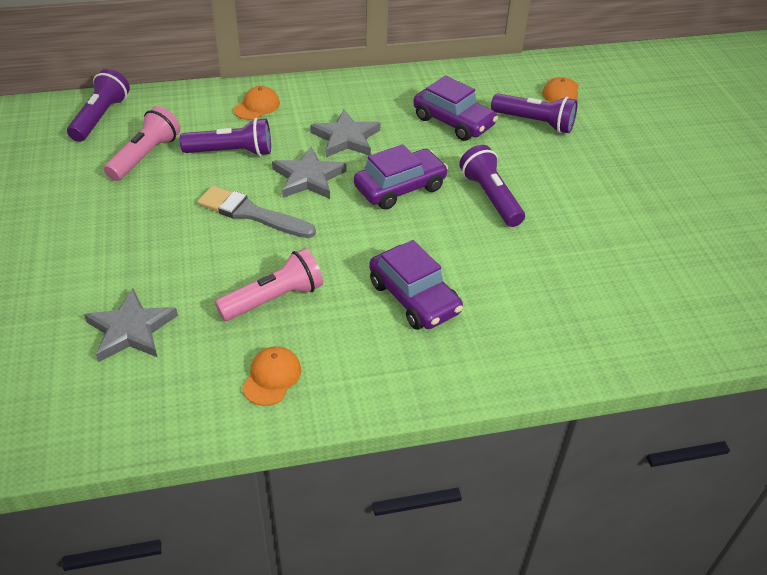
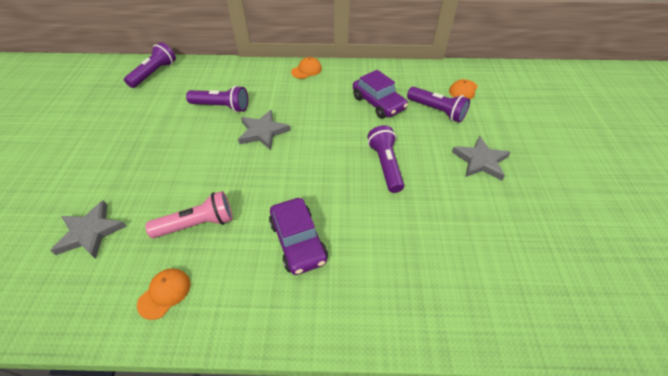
camera: 15 degrees right, 5 degrees up
pink flashlight [104,106,181,181] -> none
grey brush [197,186,316,238] -> none
orange cap [233,86,280,120] -> orange cap moved to [291,57,322,79]
grey star [310,110,381,157] -> grey star moved to [452,136,511,181]
purple car [354,144,448,210] -> none

